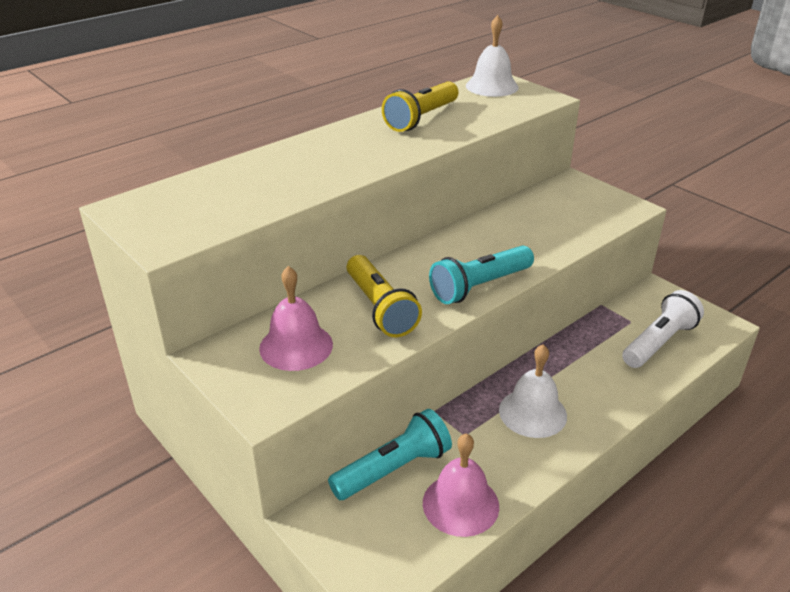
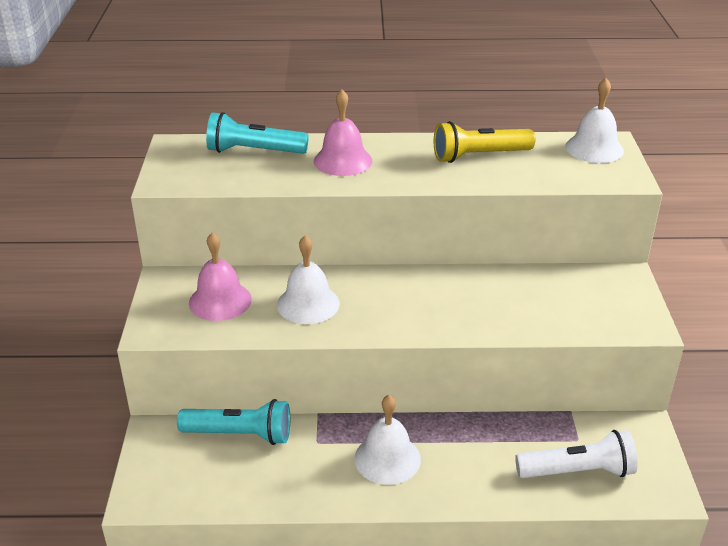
camera: 40 degrees right, 0 degrees up
yellow flashlight [347,255,422,337] -> white bell [277,235,340,324]
pink bell [423,433,499,537] -> pink bell moved to [314,89,372,176]
turquoise flashlight [429,246,534,304] -> turquoise flashlight moved to [206,112,309,154]

